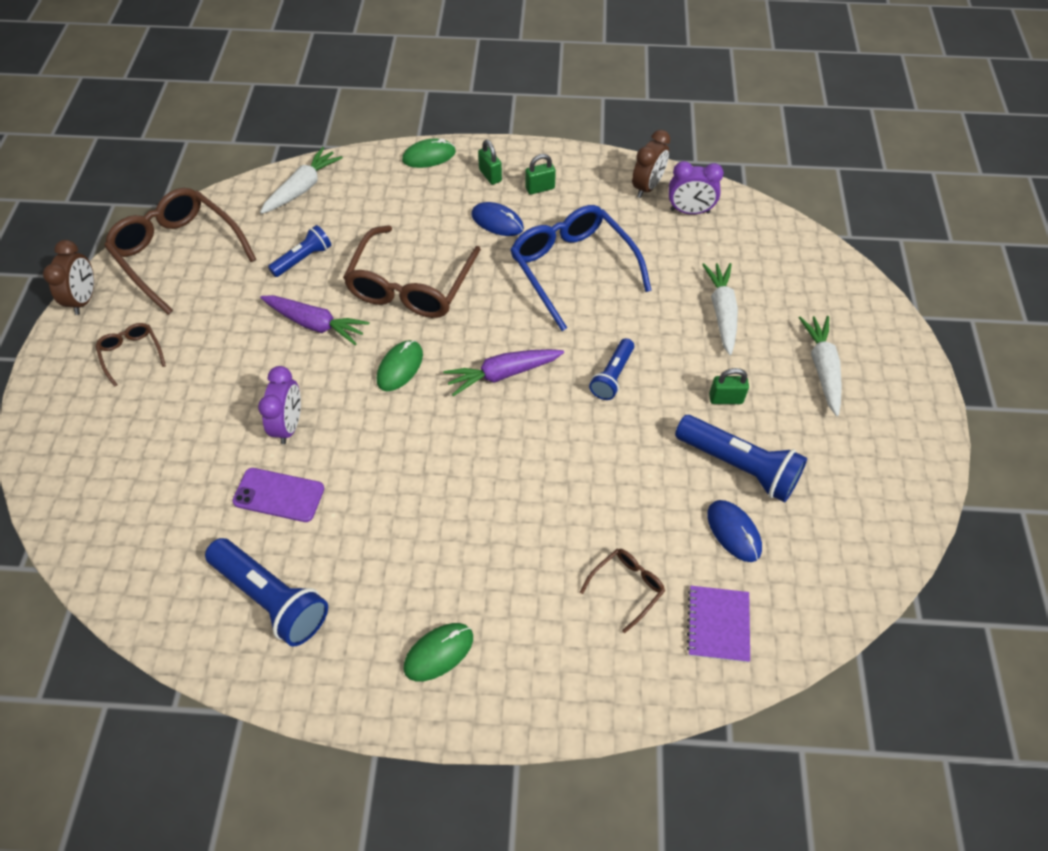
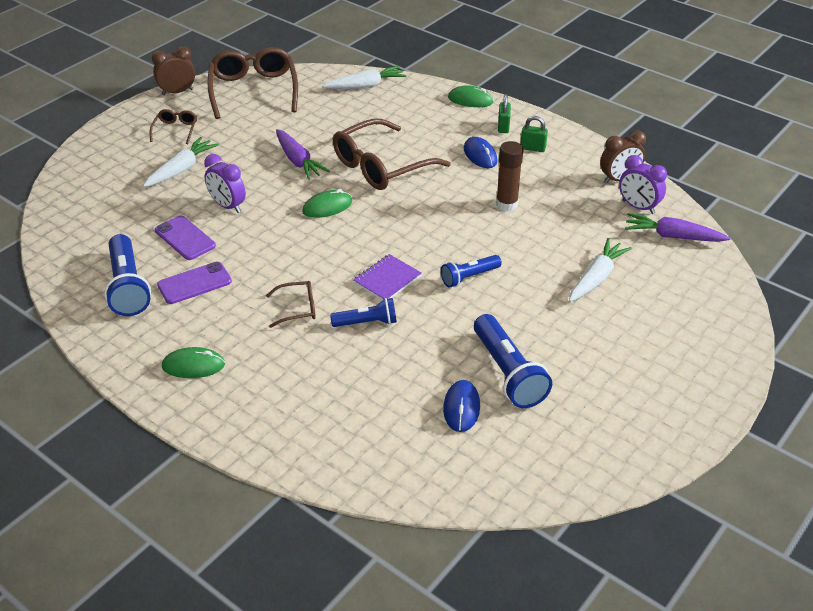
camera: 35 degrees right, 15 degrees down
brown clock [43,240,94,315] -> brown clock turned 150 degrees counterclockwise [152,46,195,95]
purple clock [258,366,301,444] -> purple clock turned 90 degrees clockwise [204,154,246,213]
blue flashlight [268,225,331,277] -> blue flashlight moved to [330,298,397,327]
purple carrot [444,349,564,396] -> purple carrot moved to [625,213,730,242]
blue glasses [510,205,652,331] -> brown glue stick [496,141,524,211]
brown glasses [580,549,665,633] -> brown glasses moved to [266,281,316,328]
purple notebook [687,586,750,662] -> purple notebook moved to [353,254,422,300]
green padlock [709,368,749,404] -> none
white carrot [799,316,842,416] -> white carrot moved to [143,137,219,187]
none -> purple phone [157,262,232,304]

